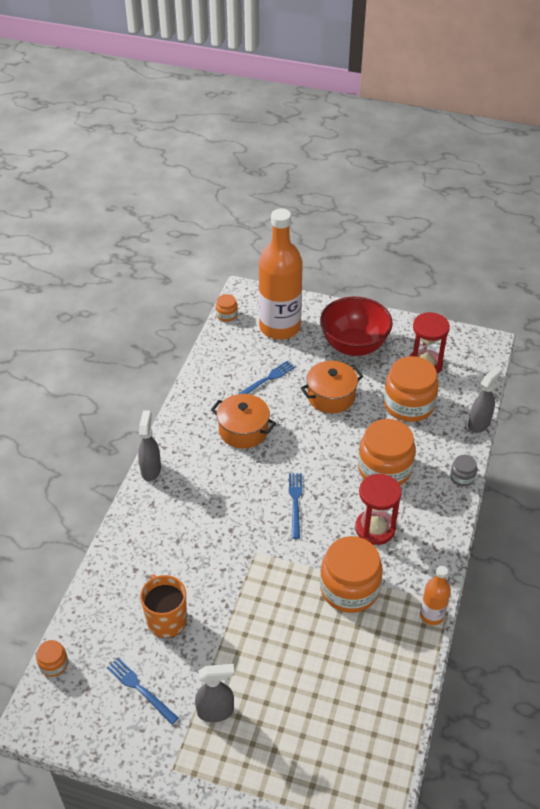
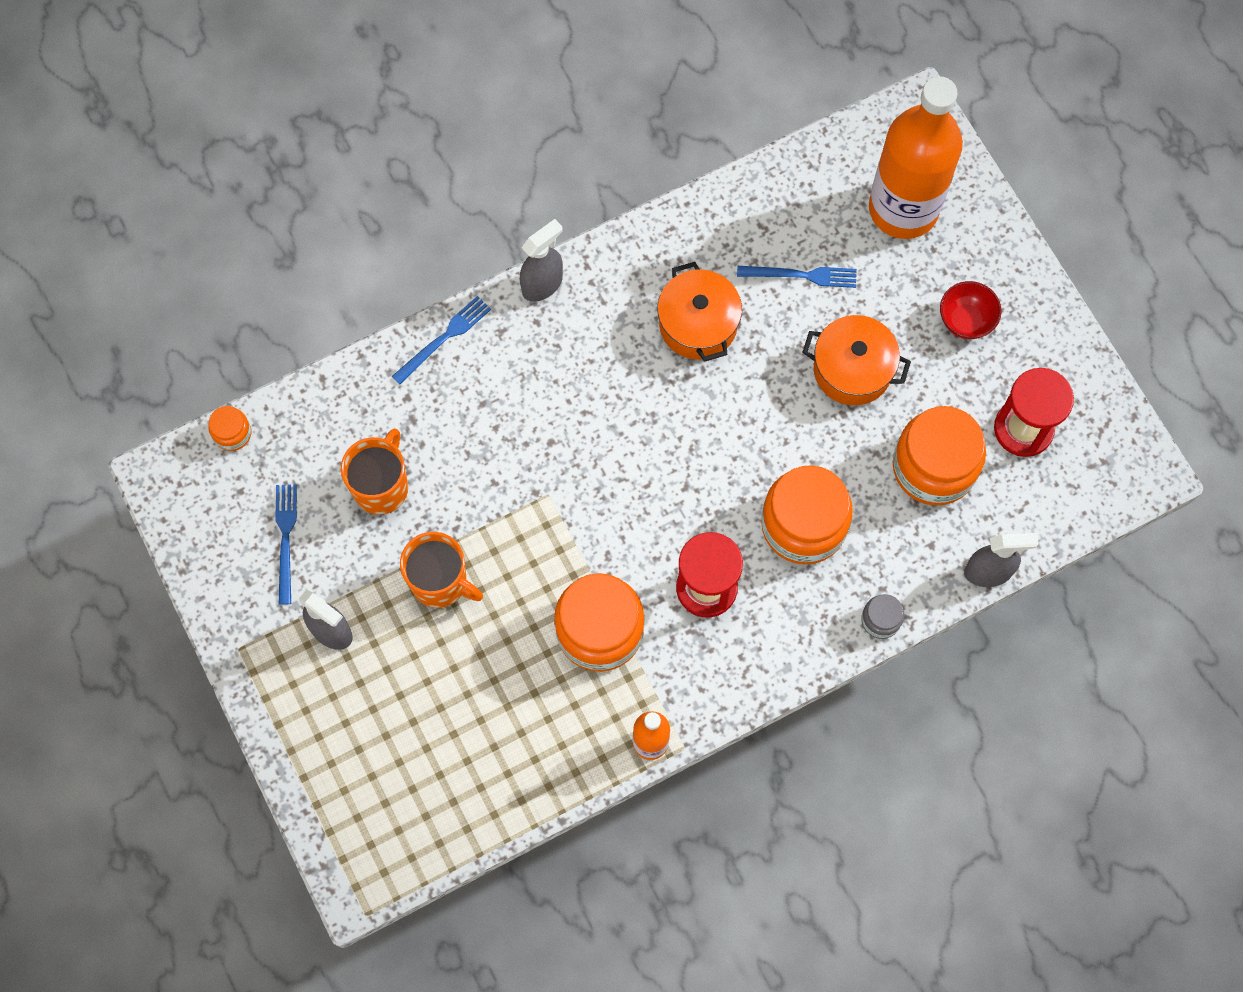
camera: 45 degrees right, 25 degrees up
orange jar [216,294,238,322] -> none
blue fork [289,473,302,539] -> blue fork moved to [392,296,491,385]
red bowl [320,297,393,356] -> red bowl [940,281,1002,339], size x0.50
none -> orange mug [400,532,483,608]

